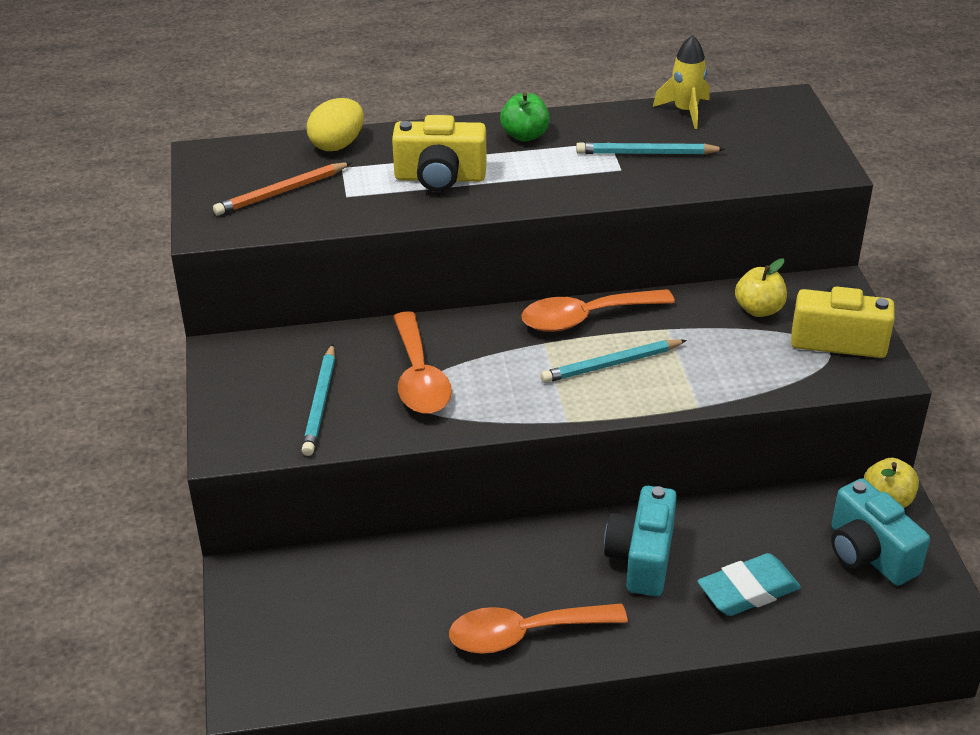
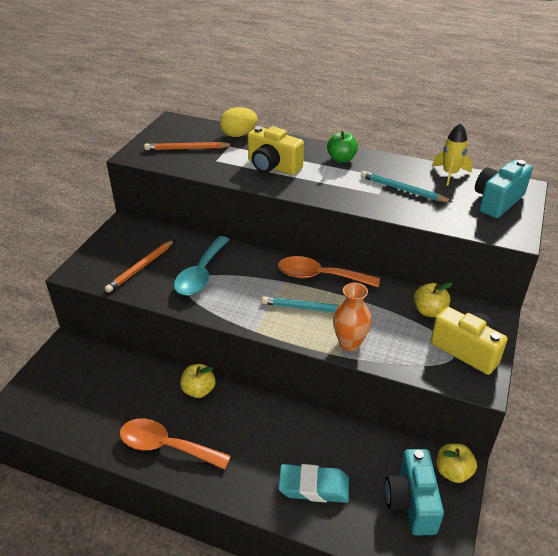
camera: 30 degrees right, 0 degrees up
turquoise pencil [302,344,335,456] -> orange pencil [105,239,175,293]
orange spoon [393,311,452,414] -> turquoise spoon [174,236,230,296]
turquoise camera [604,486,677,596] -> turquoise camera moved to [475,160,533,218]
none -> yellow apple [180,364,216,398]
none -> orange vase [333,283,372,351]

